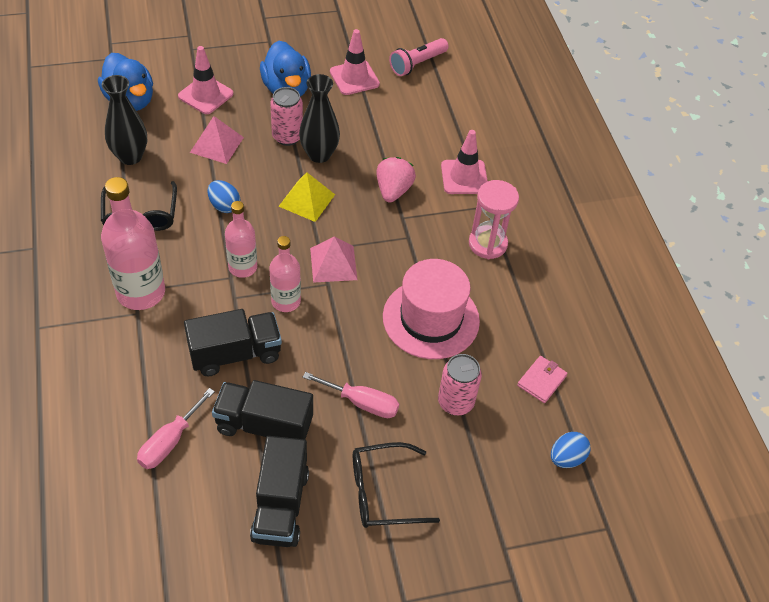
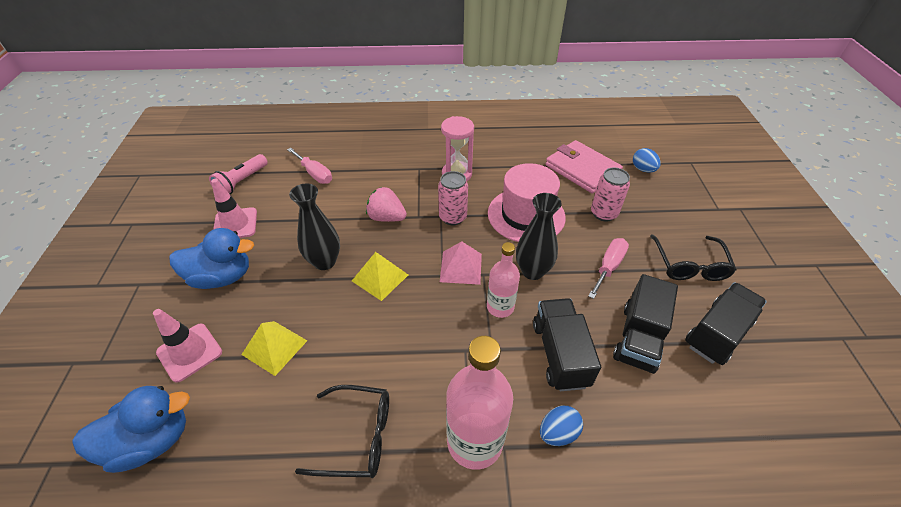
camera: 75 degrees left, 5 degrees down
black vase [102,75,147,165] -> black vase moved to [516,193,562,280]
pink screwdriver [137,388,215,469] -> pink screwdriver moved to [287,148,332,184]
pink pyramid [190,116,244,164] -> yellow pyramid [241,321,307,376]
blue egg [208,180,240,213] -> blue egg moved to [540,406,583,446]
pink bottle [225,201,257,278] -> none
black truck [250,436,309,547] -> black truck turned 60 degrees counterclockwise [685,282,767,365]
pink can [270,87,303,146] -> pink can moved to [438,171,468,225]
pink flashlight [389,38,449,76] -> pink flashlight turned 60 degrees clockwise [209,154,268,194]
pink traffic cone [441,130,488,194] -> none
pink wallet [517,356,568,403] -> pink wallet [546,140,623,193], size x2.02

